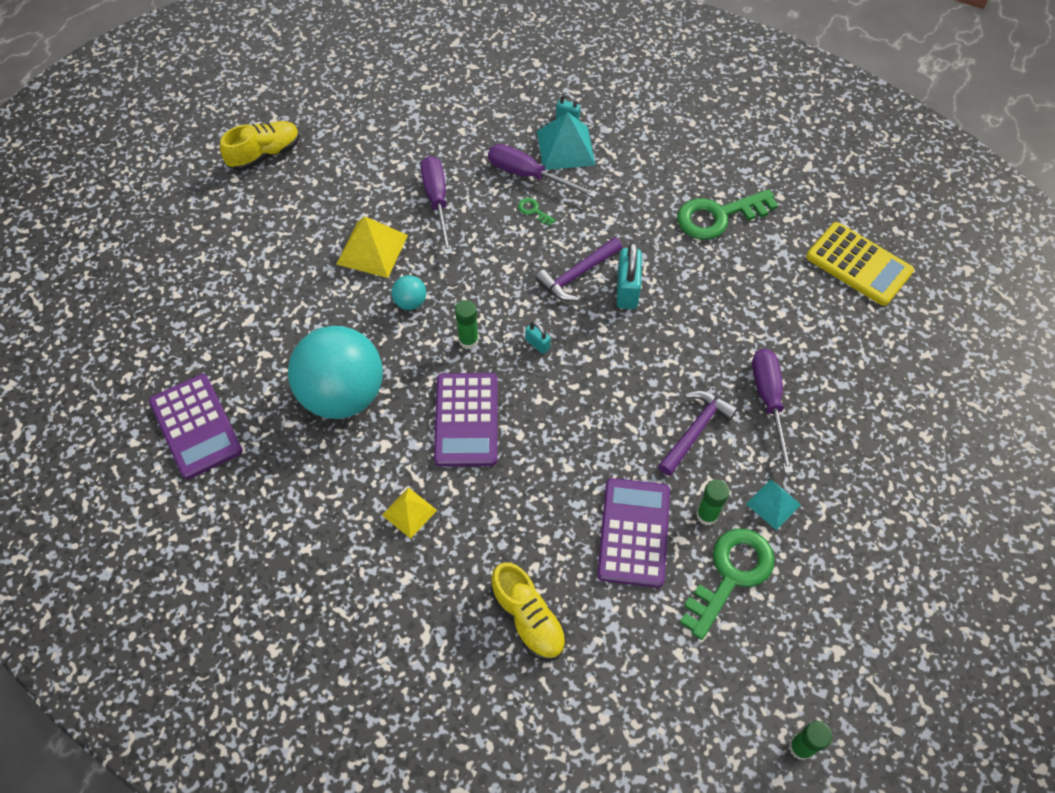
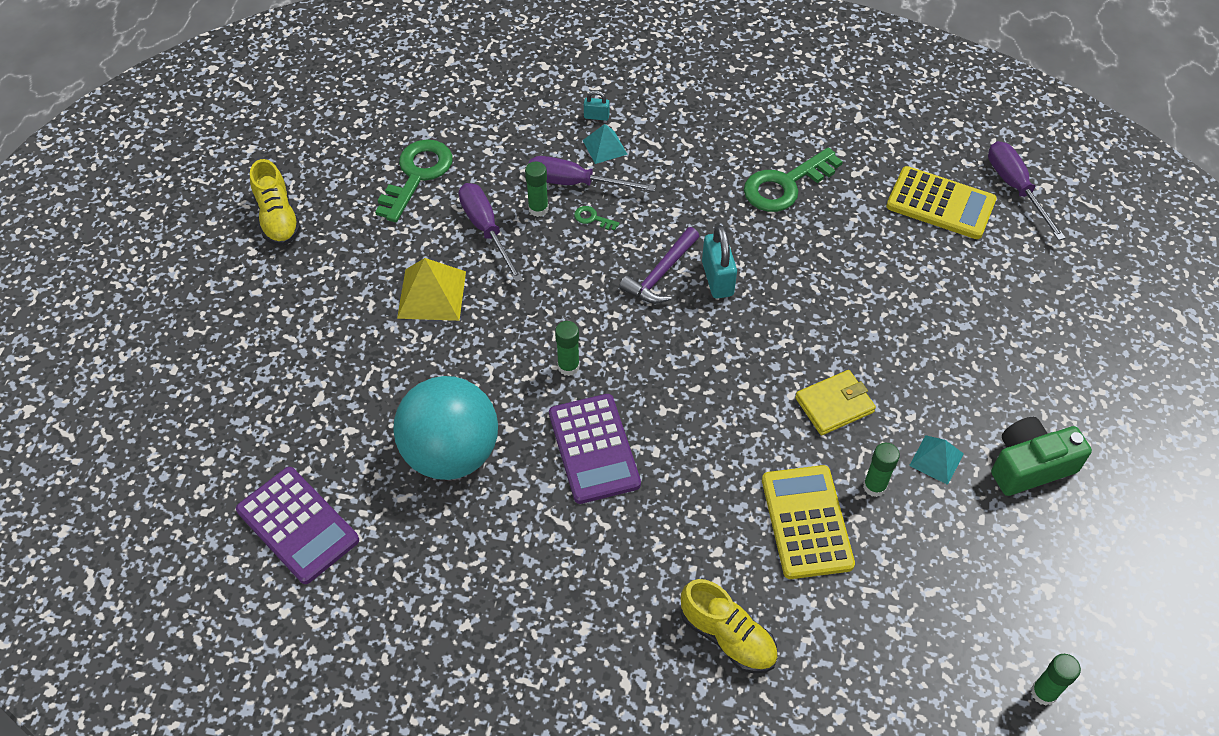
camera: 15 degrees left, 5 degrees down
yellow shoe [220,121,300,171] -> yellow shoe turned 120 degrees clockwise [250,159,301,246]
yellow pyramid [382,487,437,539] -> none
turquoise ball [392,275,426,310] -> none
turquoise padlock [525,321,551,354] -> none
turquoise pyramid [537,112,595,170] -> turquoise pyramid [583,124,628,164], size x0.61
purple calculator [597,478,670,588] -> yellow calculator [762,465,855,579]
purple hammer [658,391,738,476] -> yellow wallet [795,370,876,435]
green key [680,528,775,640] -> green key moved to [375,139,453,222]
purple screwdriver [752,349,793,473] -> purple screwdriver moved to [988,141,1066,240]
none -> green glue stick [525,161,549,217]
none -> green camera [991,417,1092,496]

